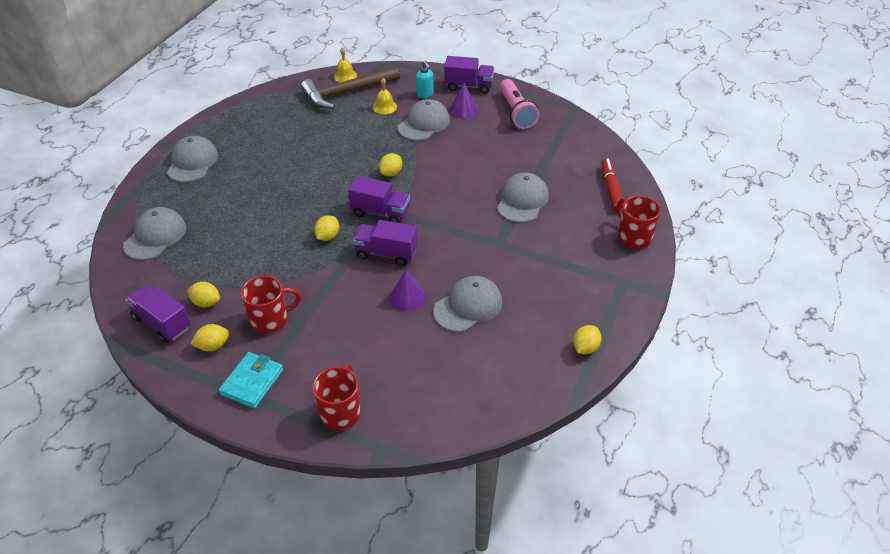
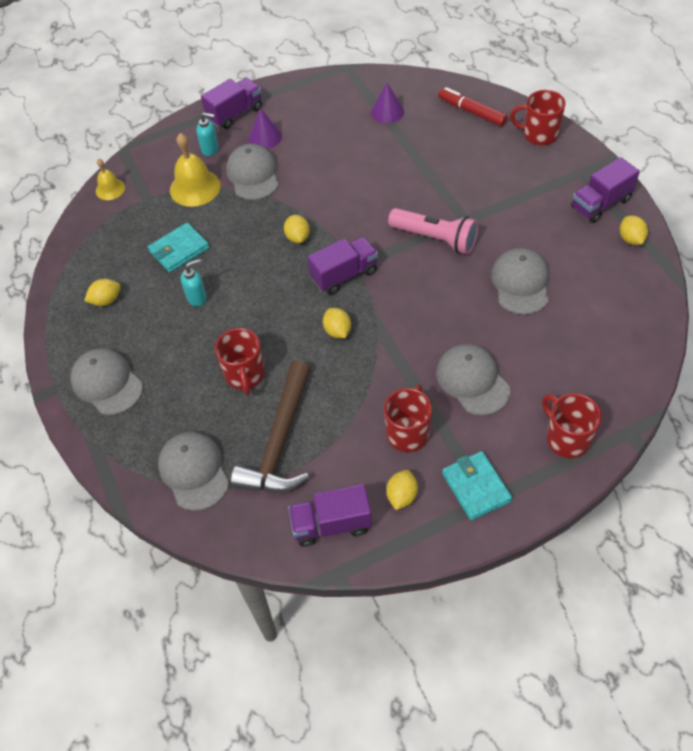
camera: 45 degrees left, 10 degrees up
yellow lemon [187,282,220,307] -> yellow lemon moved to [84,279,120,306]
brown hammer [301,66,400,108] -> brown hammer moved to [230,360,311,492]
purple truck [353,220,418,266] -> purple truck moved to [571,157,640,223]
yellow bell [373,78,397,114] -> yellow bell [170,133,221,207], size x1.71
purple cone [389,270,426,312] -> purple cone moved to [371,82,404,124]
grey cap [497,173,549,223] -> grey cap moved to [436,344,510,416]
pink flashlight [500,79,539,129] -> pink flashlight moved to [388,208,479,254]
none -> turquoise wallet [148,223,209,272]
none -> turquoise soap dispenser [181,259,207,307]
none -> red mug [215,328,265,395]

